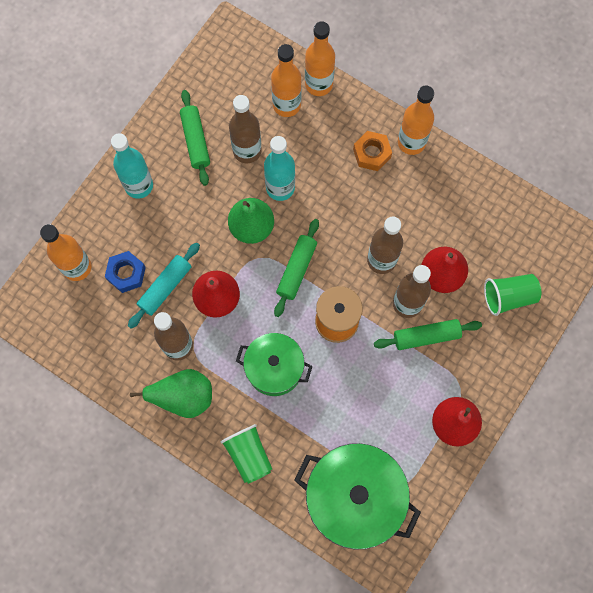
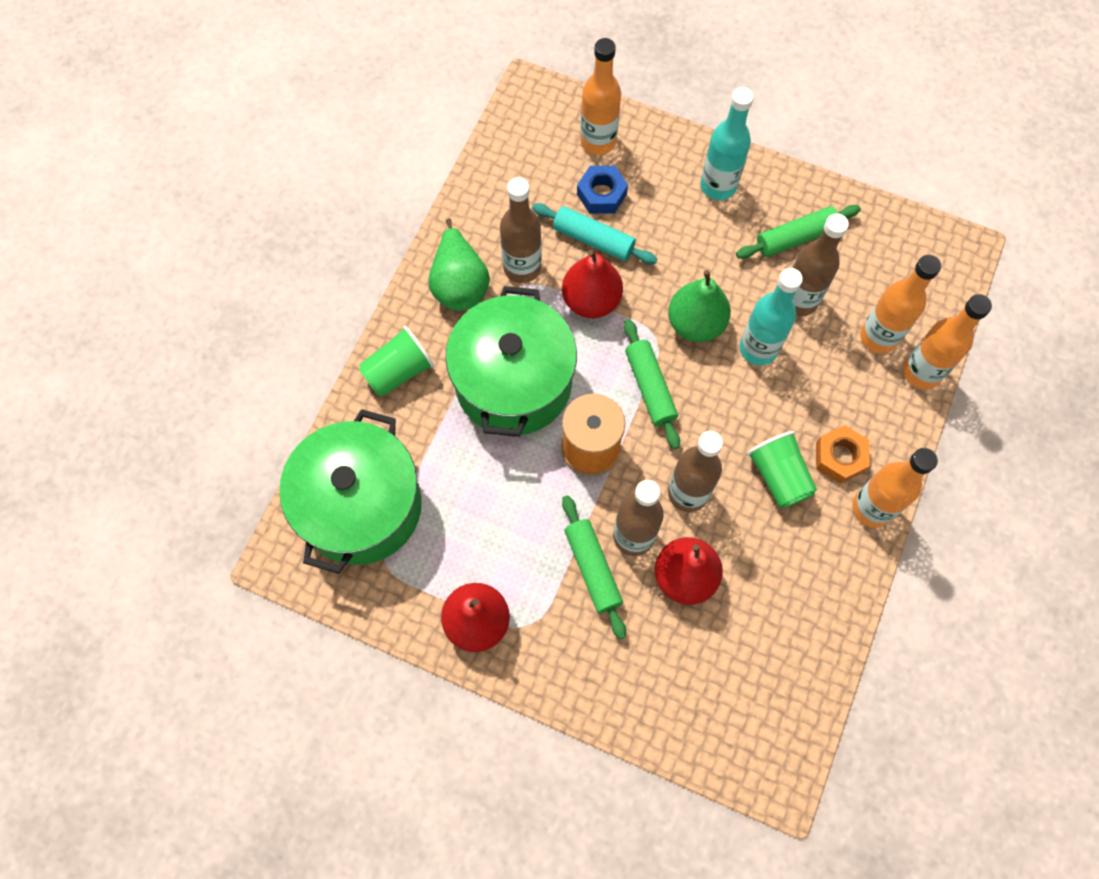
camera: 80 degrees right, 5 degrees down
green pot [236,333,312,396] -> green pot [445,286,577,437], size x1.60
green rolling pin [274,219,319,317] -> green rolling pin turned 60 degrees clockwise [624,319,680,449]
green cup [484,274,542,316] -> green cup moved to [747,431,817,509]

